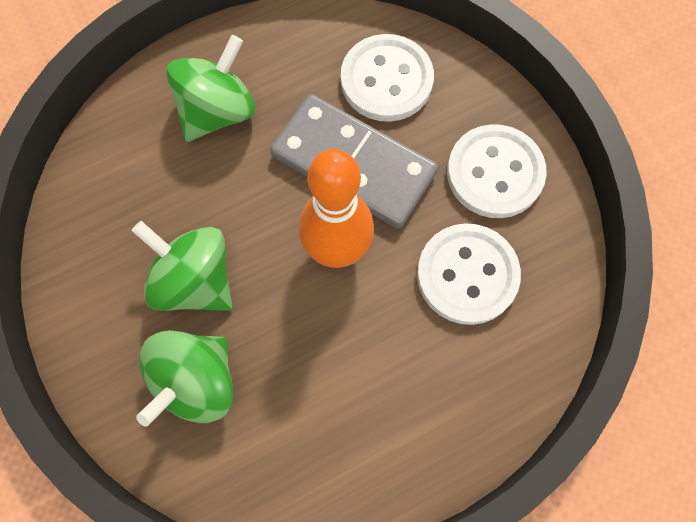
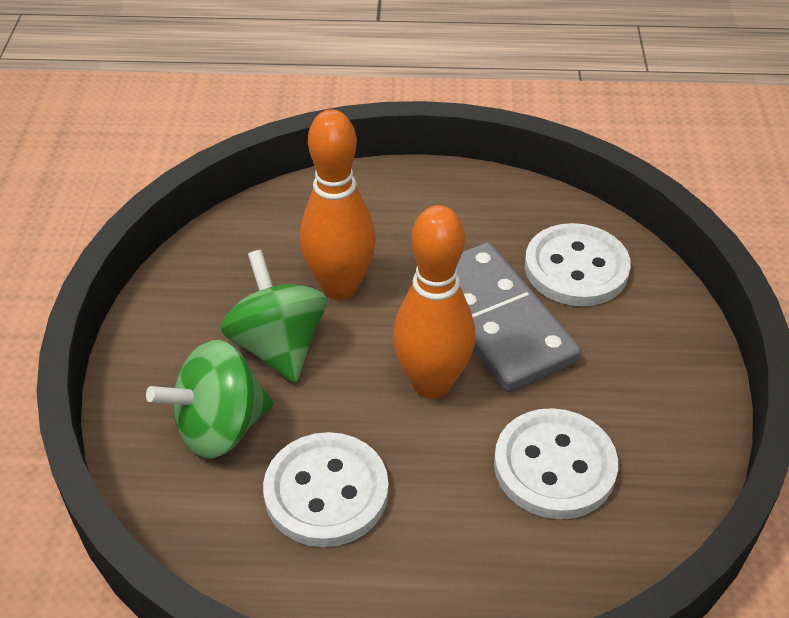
camera: 30 degrees right, 25 degrees down
green spinning top [166,35,255,142] -> none
white button [447,124,547,218] -> white button moved to [263,432,389,547]
none -> orange bowling pin [300,109,376,300]

